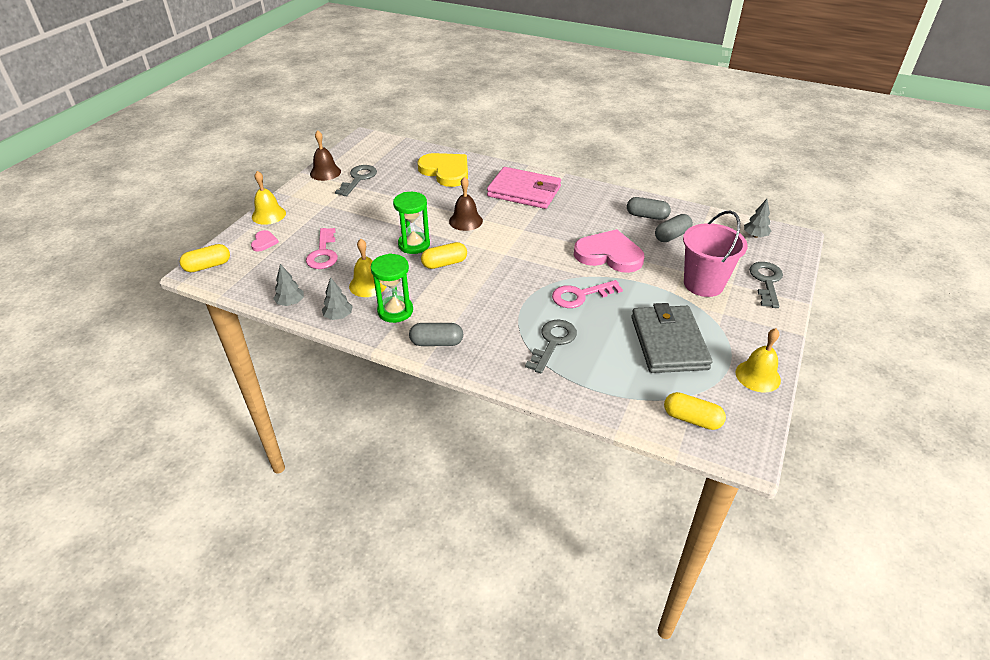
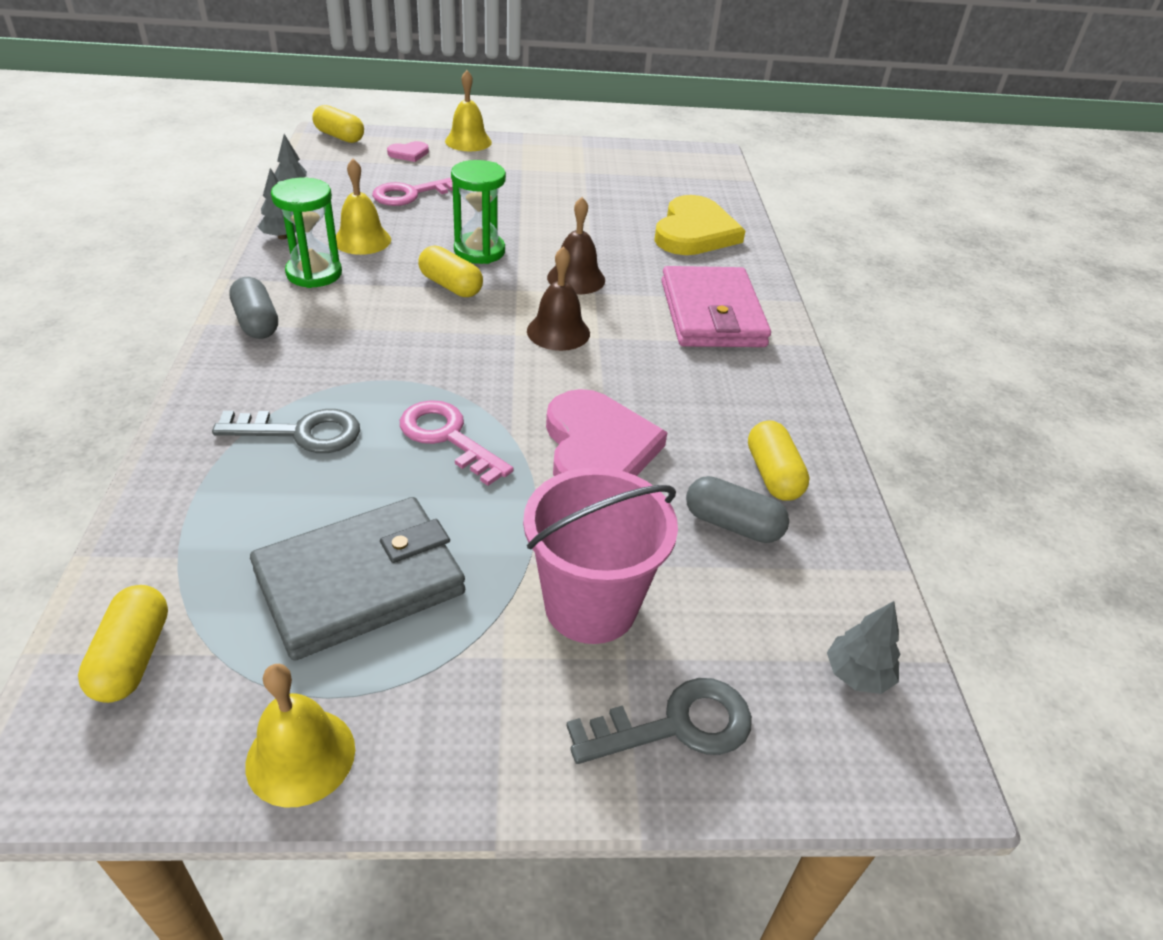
camera: 60 degrees right, 0 degrees up
brown bell [310,130,341,181] -> brown bell moved to [527,246,590,351]
grey key [335,165,377,196] -> none
grey capsule [627,197,671,220] -> yellow capsule [748,420,810,501]

